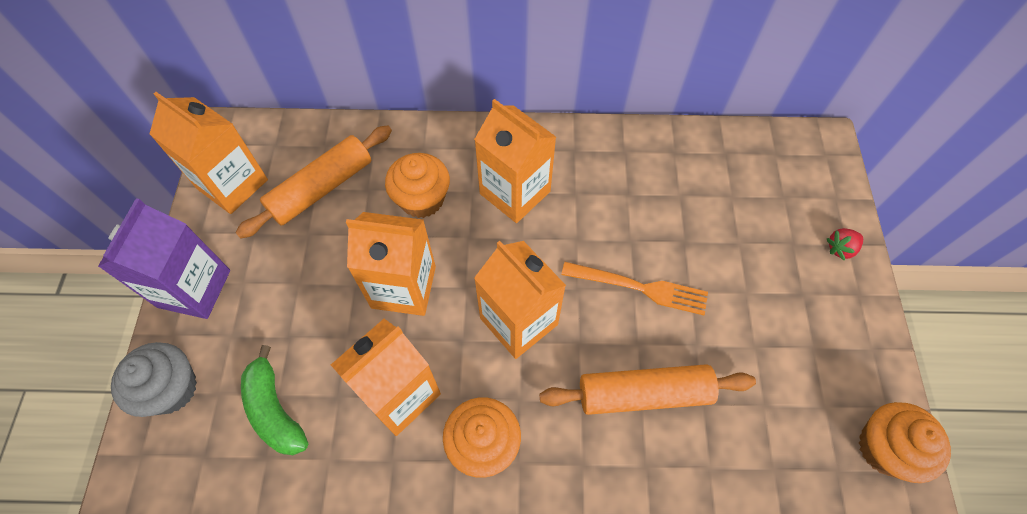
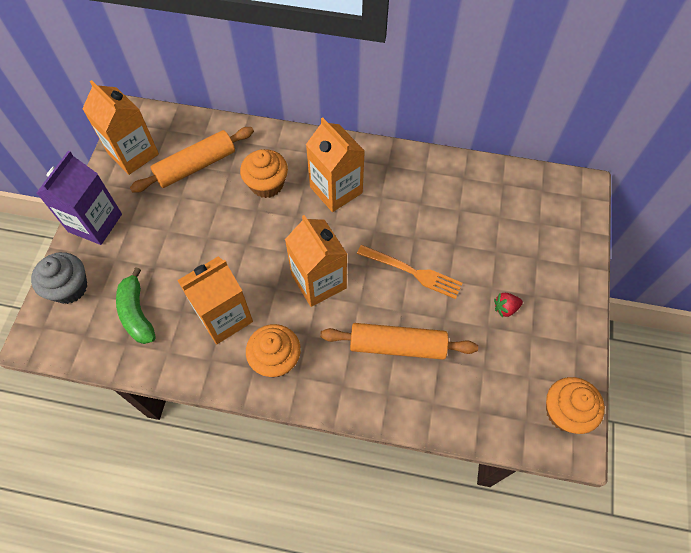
camera: 10 degrees right, 0 degrees up
orange carton [346,212,436,316] -> none
red strawberry [827,228,863,260] -> red strawberry moved to [494,293,523,318]

